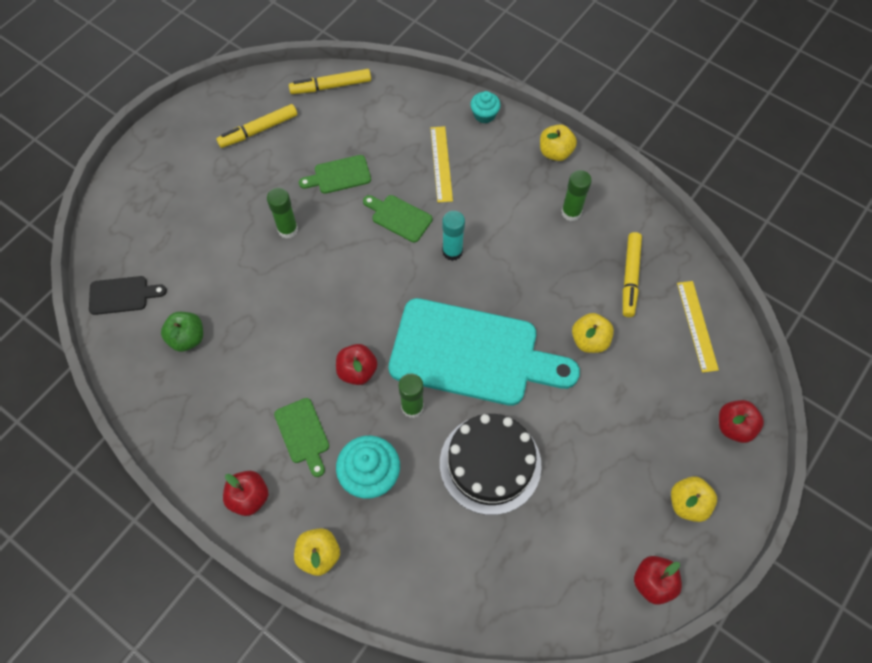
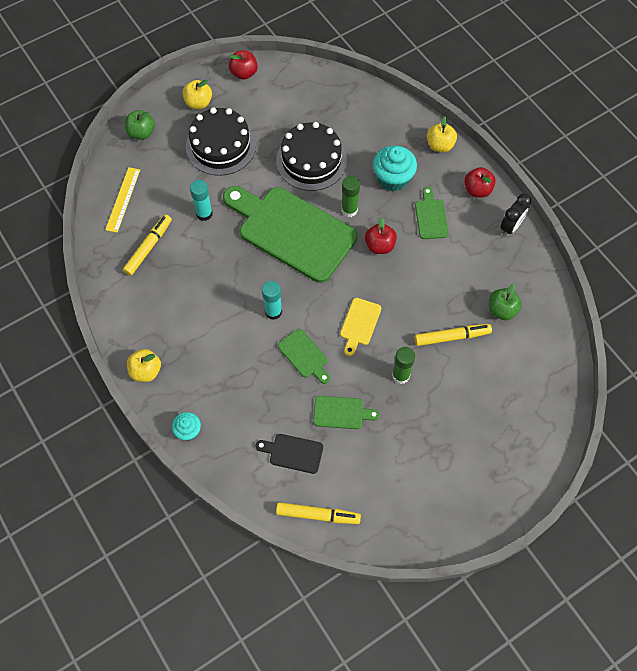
camera: 160 degrees left, 0 degrees up
black cutting board [89,276,167,315] -> black cutting board moved to [255,434,323,474]
yellow marker [216,104,297,148] -> yellow marker moved to [415,324,492,346]
turquoise cutting board [389,298,580,406] -> green cutting board [223,186,357,283]
yellow ruler [430,126,453,202] -> none
green glue stick [561,170,592,221] -> none
yellow apple [572,313,614,353] -> turquoise glue stick [190,180,213,221]
red apple [719,400,764,443] -> green apple [125,110,155,140]
none -> black cake [186,107,256,176]
none -> yellow cutting board [340,298,381,356]
none -> black clock [500,193,531,236]

